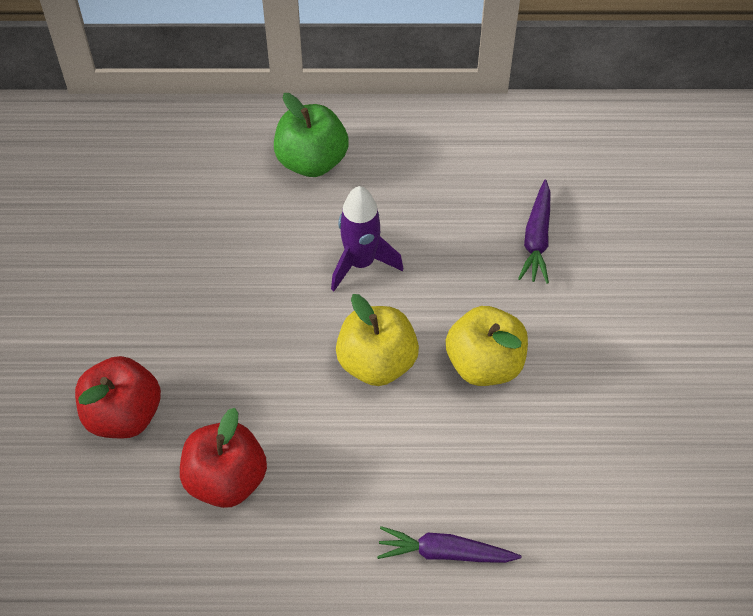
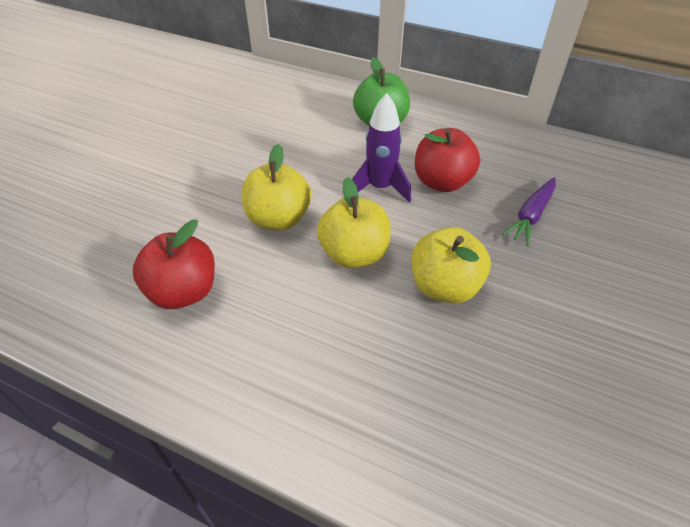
camera: 25 degrees right, 10 degrees down
red apple [75,356,161,439] -> red apple moved to [415,128,480,192]
purple carrot [377,526,521,563] -> none
none -> yellow apple [242,144,311,230]

